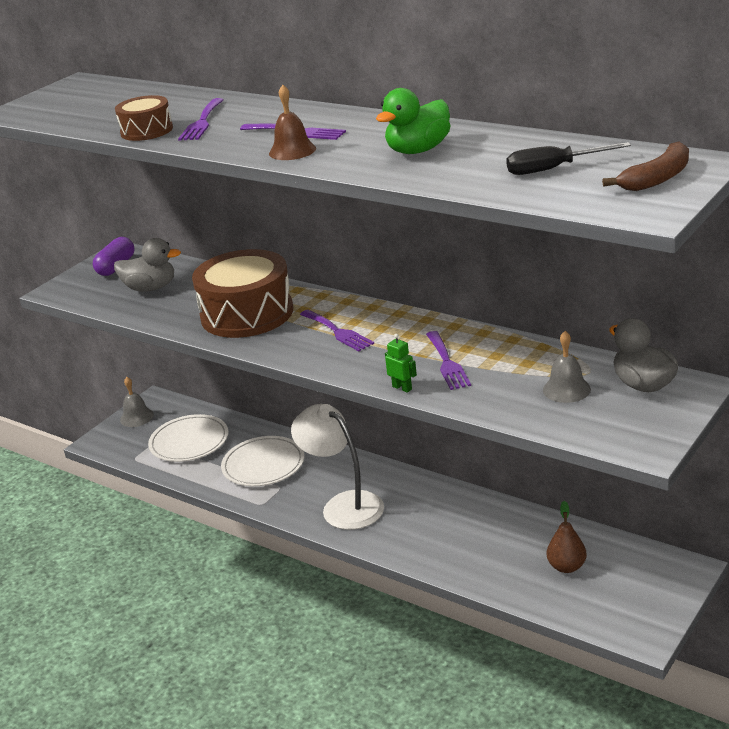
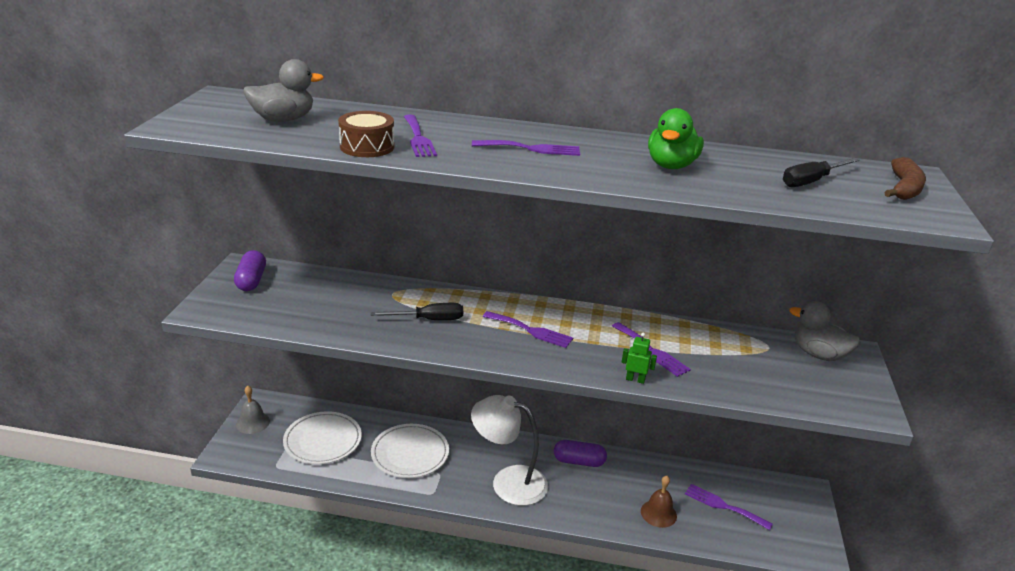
camera: 30 degrees left, 0 degrees up
grey duck [114,238,181,292] -> grey duck moved to [243,59,324,122]
brown drum [192,249,293,338] -> black screwdriver [371,303,463,320]
brown bell [269,85,316,160] -> brown bell moved to [641,476,677,528]
grey bell [543,331,591,403] -> none
brown pear [547,501,587,573] -> purple fork [685,484,773,530]
none -> purple capsule [554,440,607,467]

